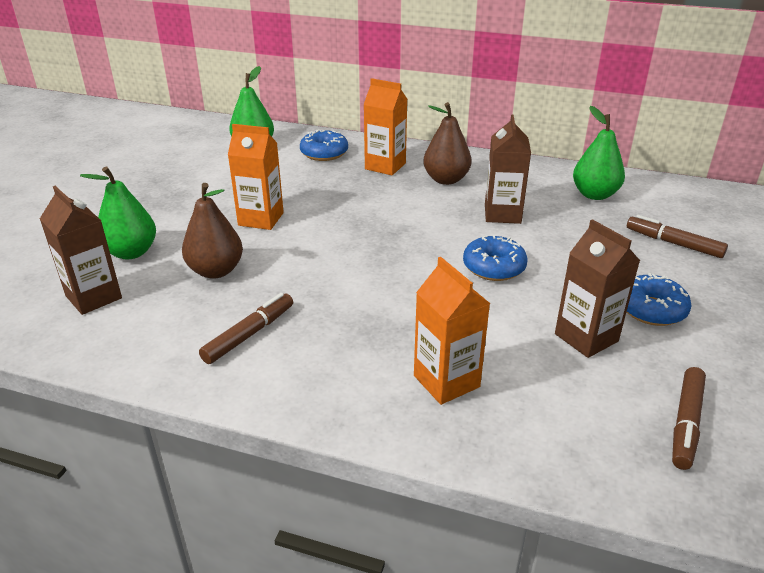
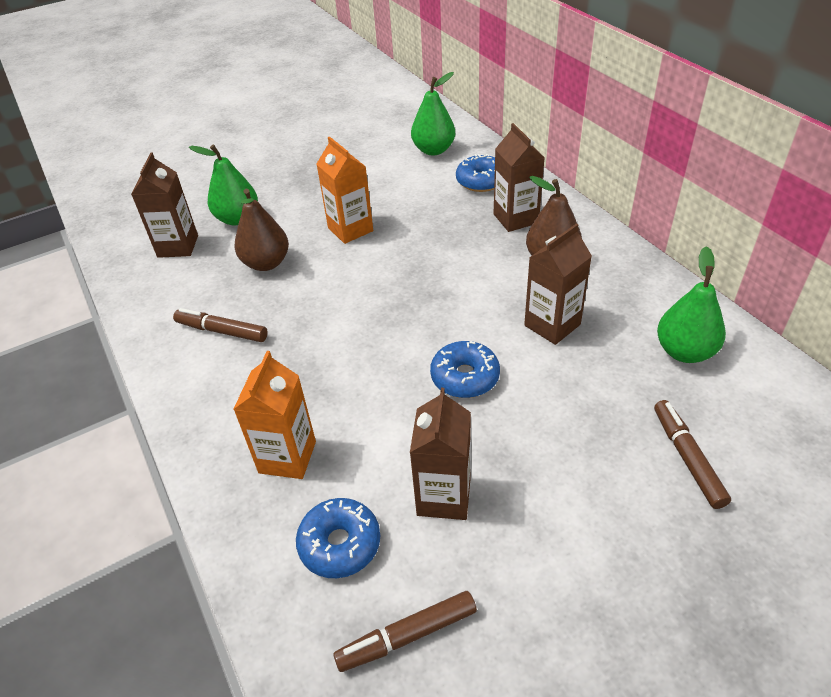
camera: 45 degrees right, 10 degrees up
brown marker [199,293,293,364] -> brown marker turned 150 degrees counterclockwise [173,308,268,342]
orange carton [363,78,407,175] -> brown carton [494,123,545,232]
blue donut [627,273,692,326] -> blue donut moved to [296,498,380,578]

